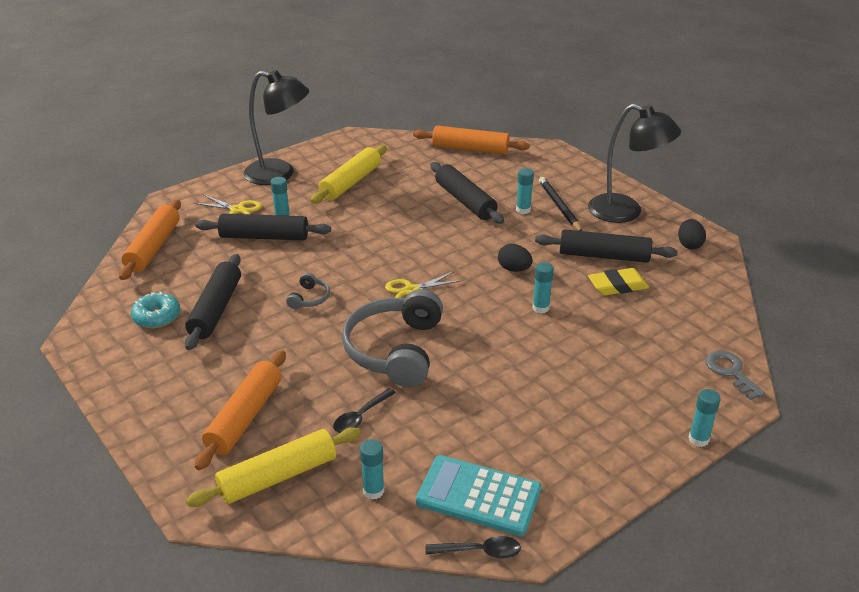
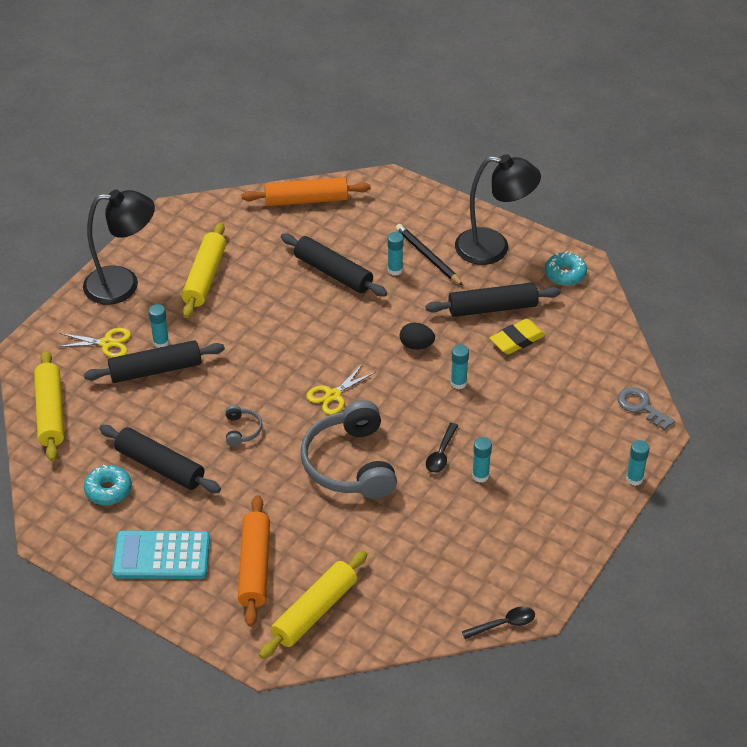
camera: 20 degrees left, 10 degrees up
orange rolling pin [119,200,181,280] -> yellow rolling pin [34,350,64,461]
black rolling pin [185,254,241,350] -> black rolling pin turned 45 degrees counterclockwise [99,425,221,493]
black spoon [333,388,396,433] -> black spoon moved to [426,423,458,473]
turquoise glue stick [360,439,384,500] -> turquoise glue stick moved to [472,437,492,483]
turquoise calculator [416,455,541,536] -> turquoise calculator moved to [112,531,210,579]
black egg [678,219,706,250] -> turquoise donut [545,251,587,286]

